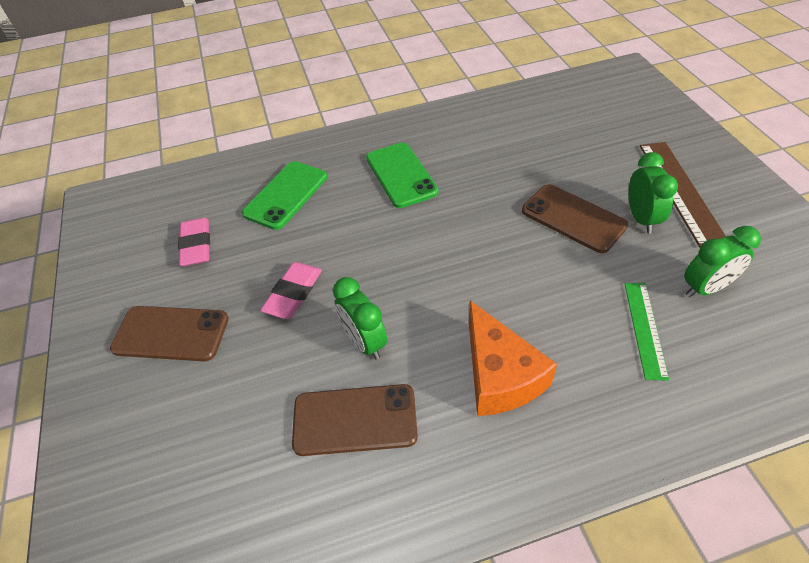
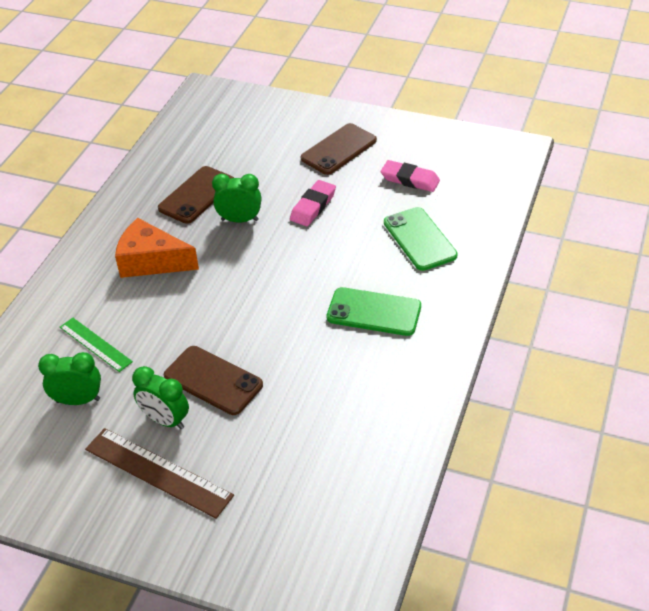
camera: 125 degrees right, 5 degrees down
pink eraser [260,262,322,319] -> pink eraser turned 60 degrees clockwise [290,180,336,226]
brown phone [522,184,628,253] -> brown phone turned 45 degrees clockwise [164,346,263,415]
green clock [684,226,761,298] -> green clock turned 75 degrees clockwise [38,352,101,405]

